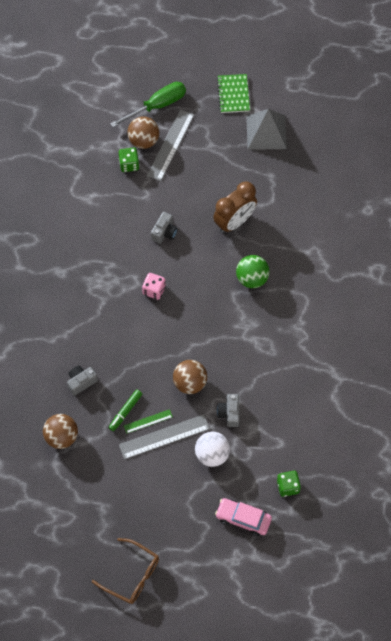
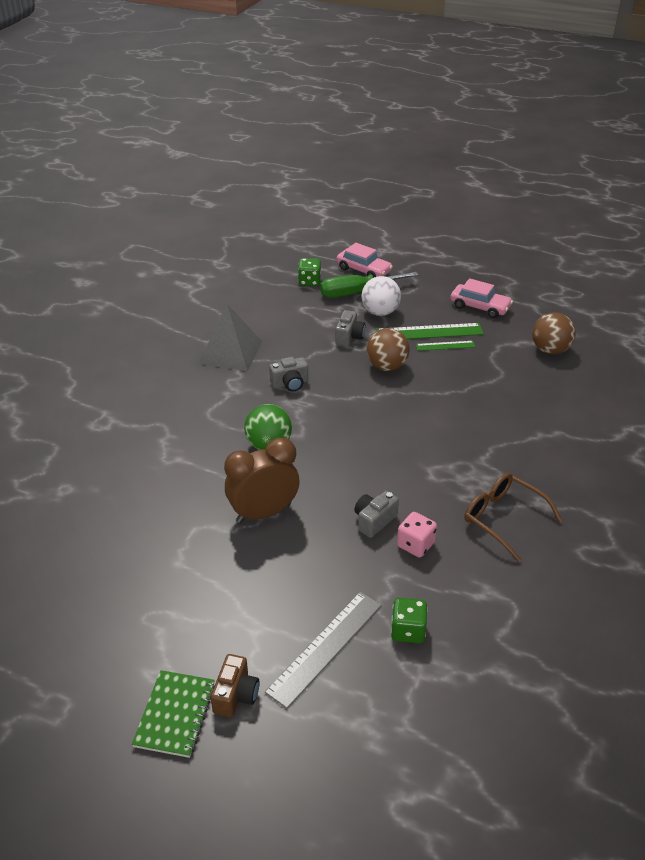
camera: 165 degrees left, 25 degrees down
grey camera [67,366,98,396] -> grey camera moved to [269,357,308,392]
brown glasses [92,538,159,604] -> brown glasses moved to [464,473,563,562]
green marker [108,390,142,431] -> none
green screwdriver [110,82,186,127] -> green screwdriver moved to [320,272,418,298]
grey ruler [119,414,210,459] -> green ruler [376,323,484,339]
brown ball [127,116,159,149] -> none
pink dice [142,273,166,300] -> pink dice moved to [397,512,437,558]
grey pyramid [246,109,287,150] -> grey pyramid moved to [198,304,262,371]
none -> brown camera [211,654,260,717]
none -> pink car [450,278,513,318]

